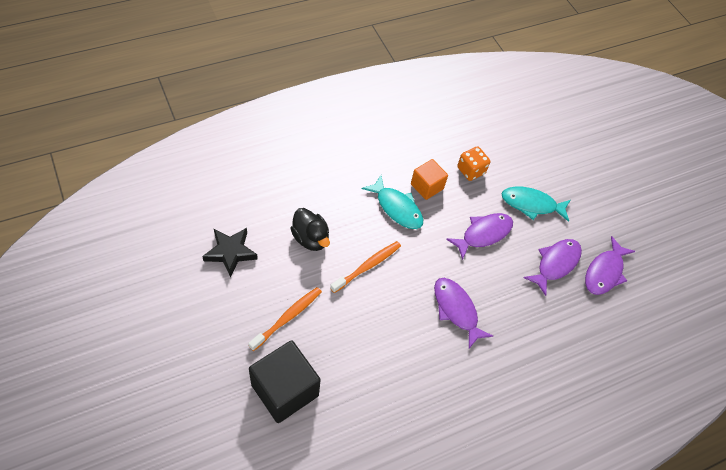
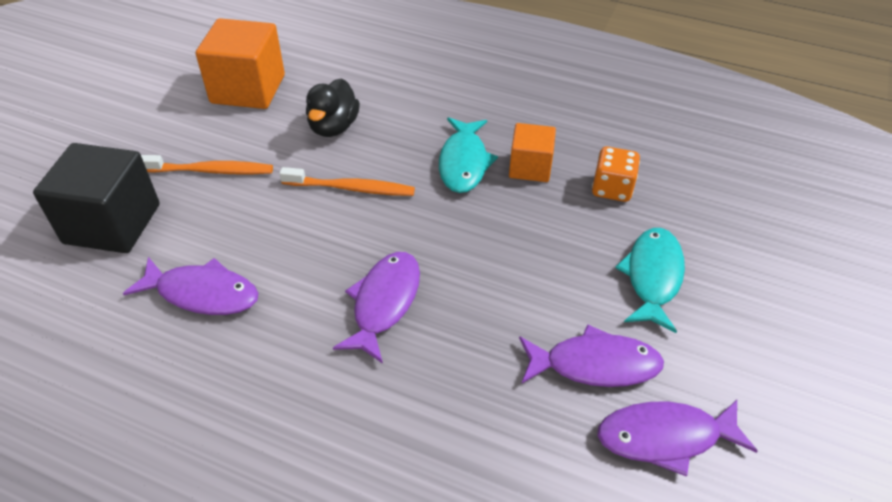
camera: 55 degrees right, 10 degrees down
black star [202,228,258,278] -> orange cube [196,18,285,109]
purple fish [446,213,513,260] -> purple fish moved to [123,257,259,315]
turquoise fish [502,186,571,222] -> turquoise fish turned 45 degrees clockwise [615,228,685,333]

